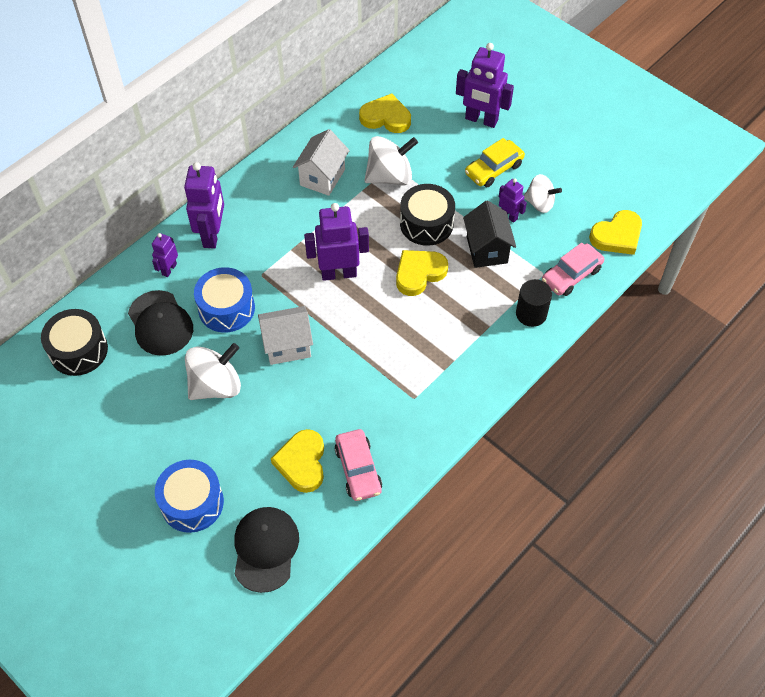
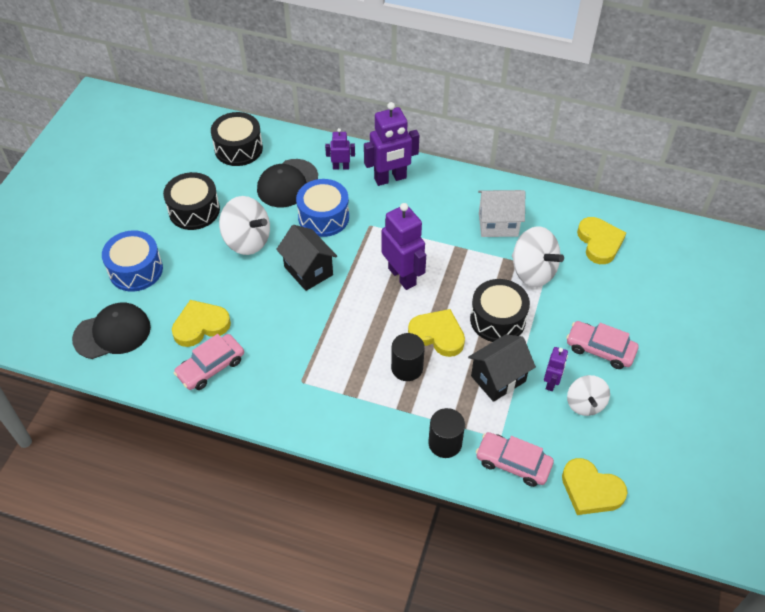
camera: 65 degrees right, 5 degrees down
white house [258,306,313,365] -> black house [276,225,337,291]
purple robot [456,43,514,128] -> none
yellow car [465,138,525,187] -> pink car [566,321,638,369]
none -> black drum [163,172,220,230]
none -> black cylinder [391,333,425,381]

